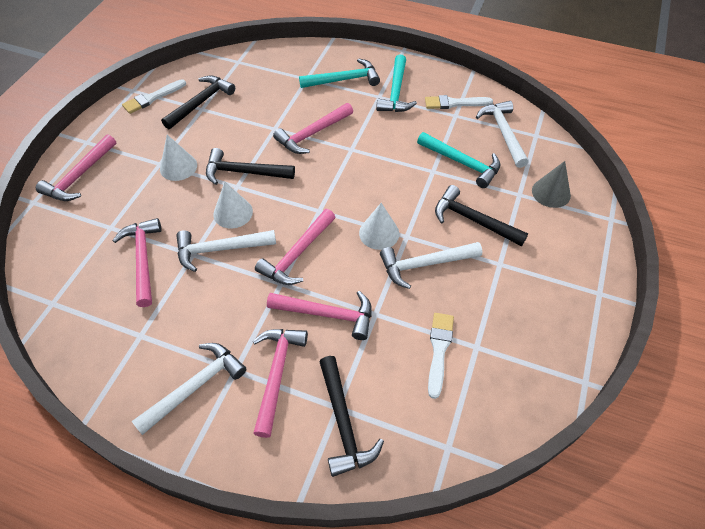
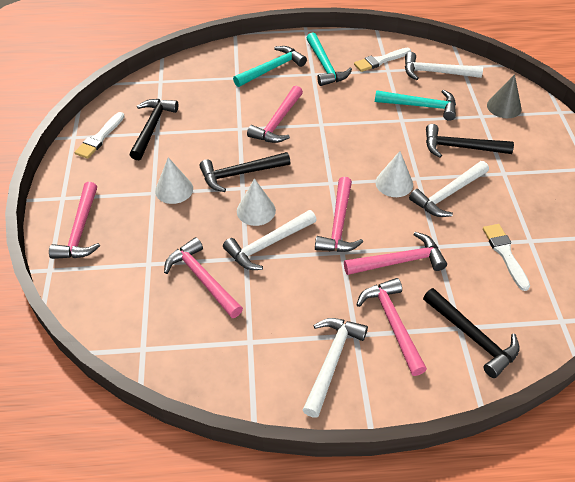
camera: 25 degrees left, 5 degrees down
white hammer [476,101,529,168] -> white hammer turned 45 degrees counterclockwise [405,52,483,80]

